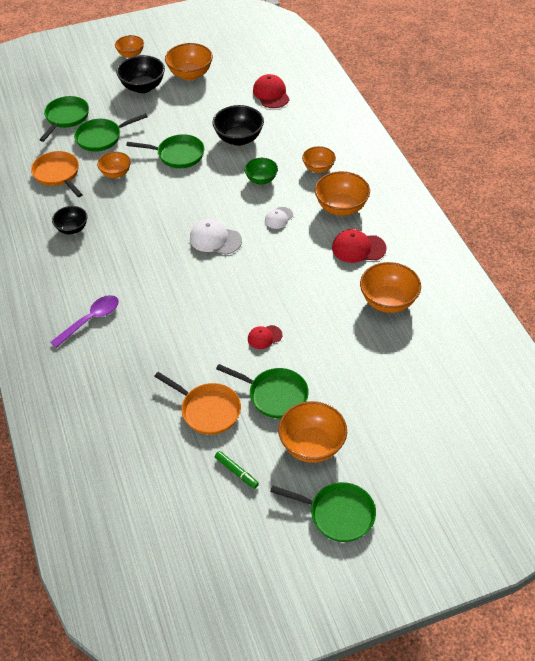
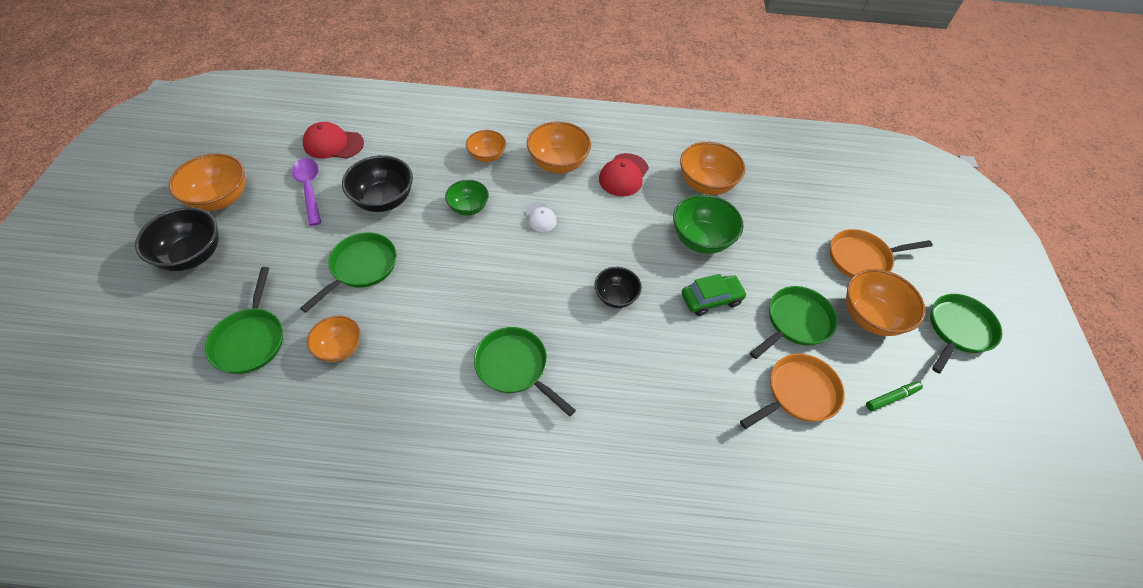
camera: 70 degrees left, 5 degrees up
orange pan [31,151,83,197] -> orange pan moved to [830,229,933,278]
green pan [39,96,89,142] -> green pan moved to [474,327,576,416]
purple spoon [50,295,119,348] -> purple spoon moved to [292,158,321,226]
black bowl [52,206,87,234] -> black bowl moved to [594,267,642,308]
orange bowl [115,35,144,58] -> none
white cap [190,219,242,255] -> none
red cap [248,325,282,349] -> green car [682,274,747,316]
none -> green bowl [673,194,744,254]

